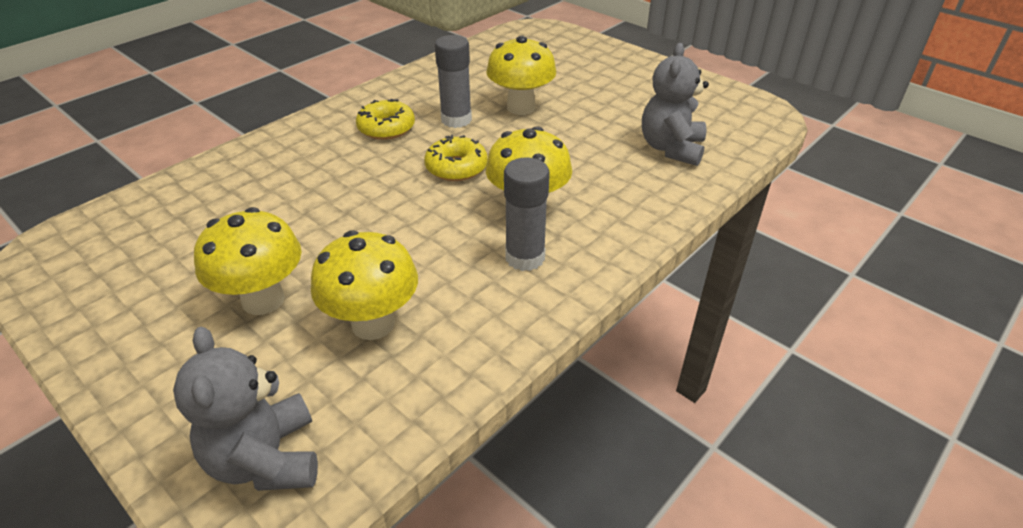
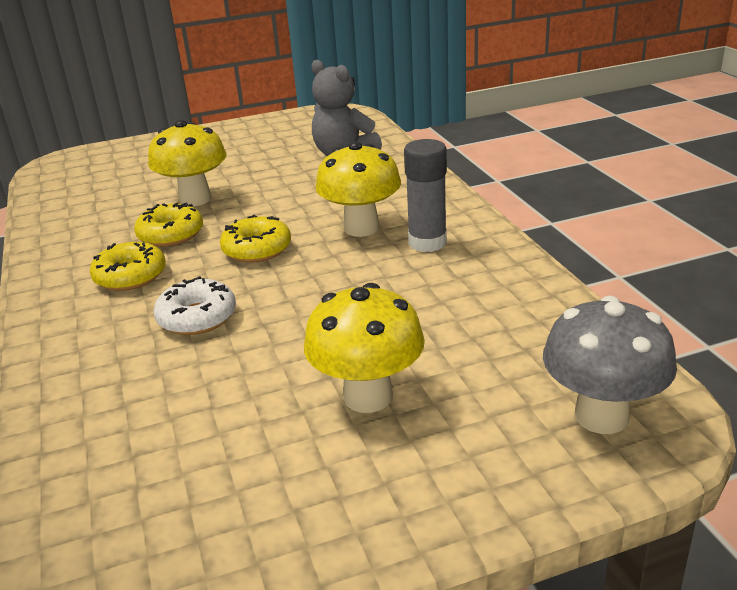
camera: 60 degrees left, 10 degrees down
grey teddy bear [173,327,318,491] -> grey mushroom [543,296,677,434]
yellow mushroom [311,230,418,340] -> none
grey glue stick [435,35,472,128] -> yellow donut [134,203,203,247]
none -> white donut [154,276,236,335]

